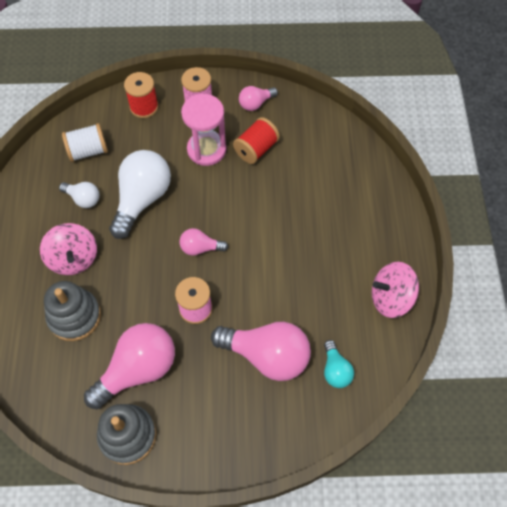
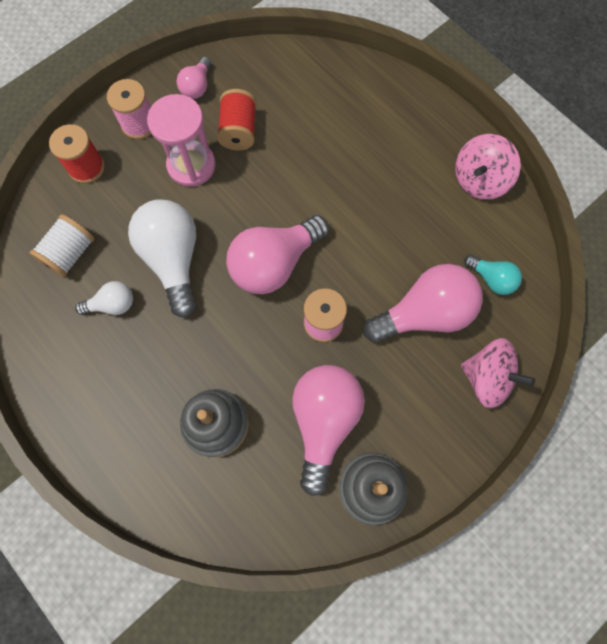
camera: 40 degrees left, 10 degrees up
pink spinning top [40,223,97,275] -> pink spinning top moved to [461,338,535,409]
pink light bulb [179,228,228,256] -> pink light bulb [226,215,329,294], size x1.96

